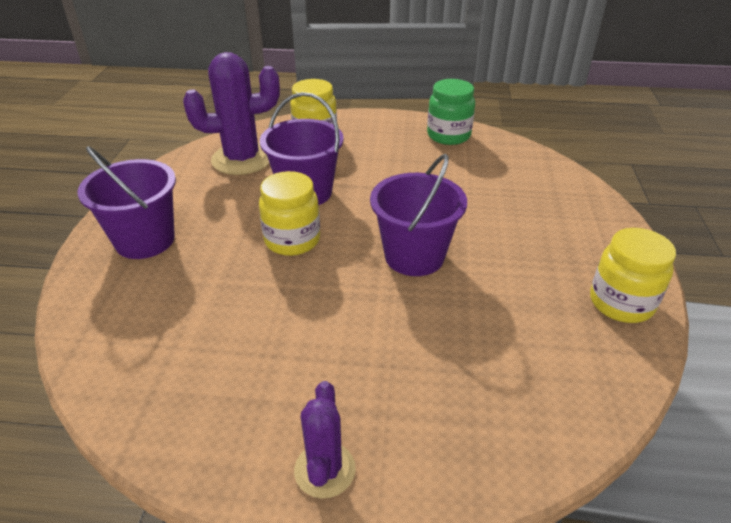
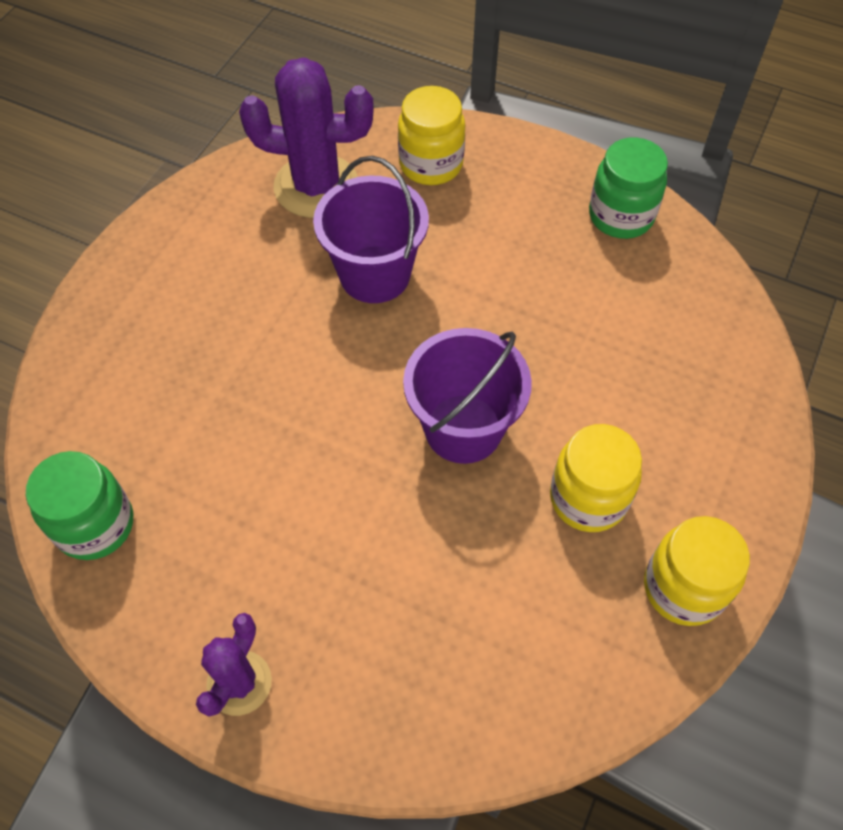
camera: 20 degrees right, 20 degrees up
purple bucket [78,146,176,259] -> none
yellow jar [259,171,320,256] -> yellow jar moved to [550,424,642,532]
none -> green jar [26,451,133,560]

